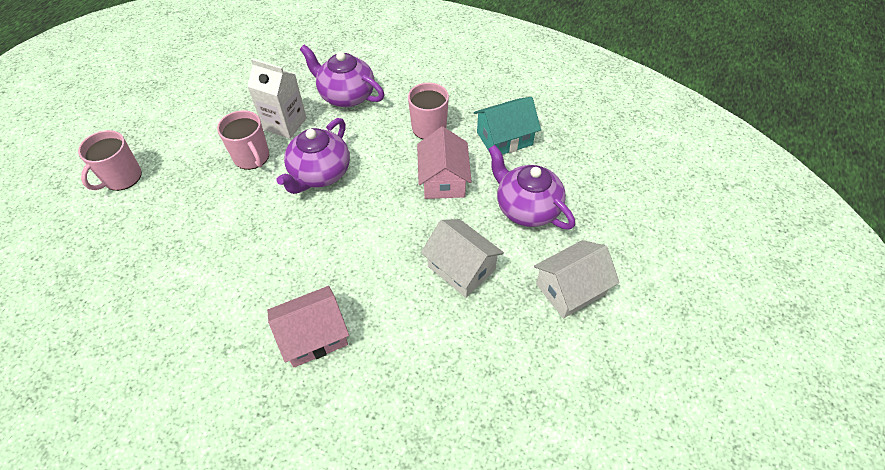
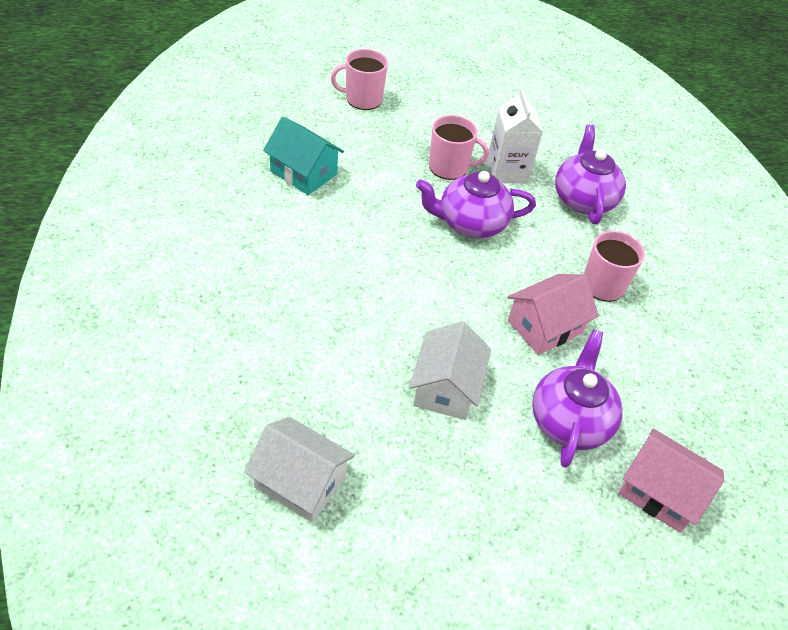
camera: 55 degrees right, 5 degrees down
pink mug [217,110,269,170] -> pink mug turned 105 degrees counterclockwise [429,115,489,180]
pink house [267,286,349,368] -> pink house moved to [618,429,724,533]
turquoise house [474,97,541,155] -> turquoise house moved to [263,117,344,195]
white house [534,240,620,319] -> white house moved to [244,417,355,523]

